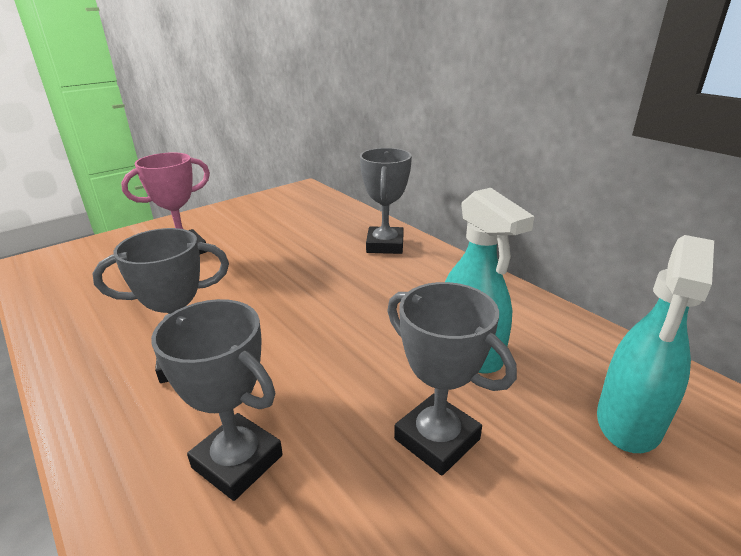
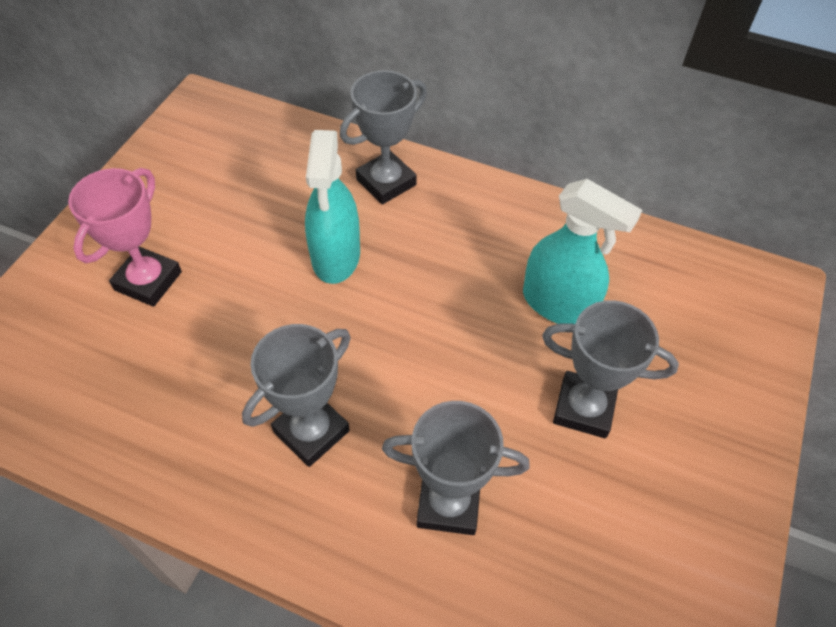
camera: 30 degrees left, 25 degrees up
grey trophy [360,148,412,254] -> grey trophy turned 75 degrees clockwise [340,70,427,204]
turquoise spray bottle [597,235,714,453] -> turquoise spray bottle moved to [305,130,360,284]

